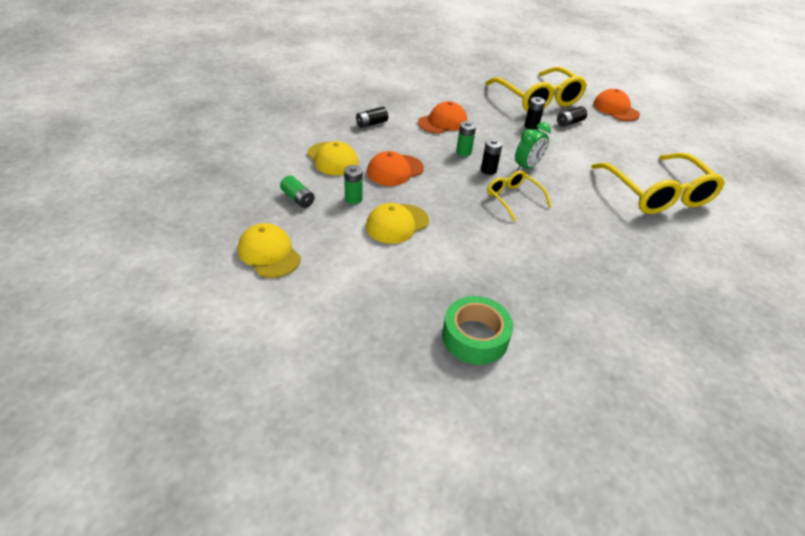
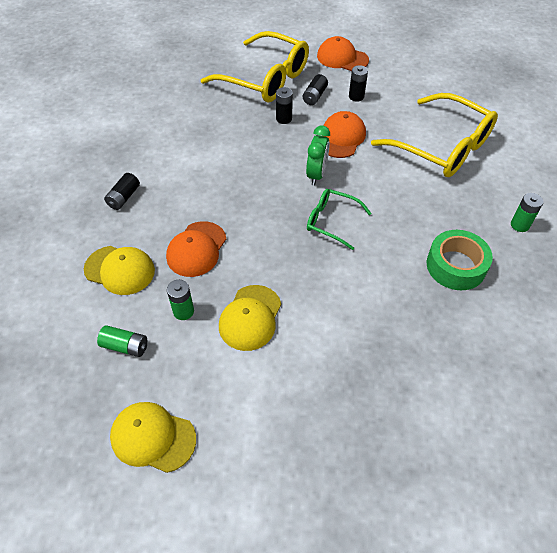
camera: 30 degrees left, 10 degrees up
orange cap [418,101,467,134] -> orange cap moved to [323,111,366,158]
green tape [442,296,513,365] -> green tape moved to [427,230,493,290]
green battery [456,121,476,156] -> green battery moved to [511,193,543,232]
black battery [481,139,503,175] -> black battery moved to [349,65,368,102]
yellow glasses [487,170,552,222] -> green glasses [307,189,372,250]

